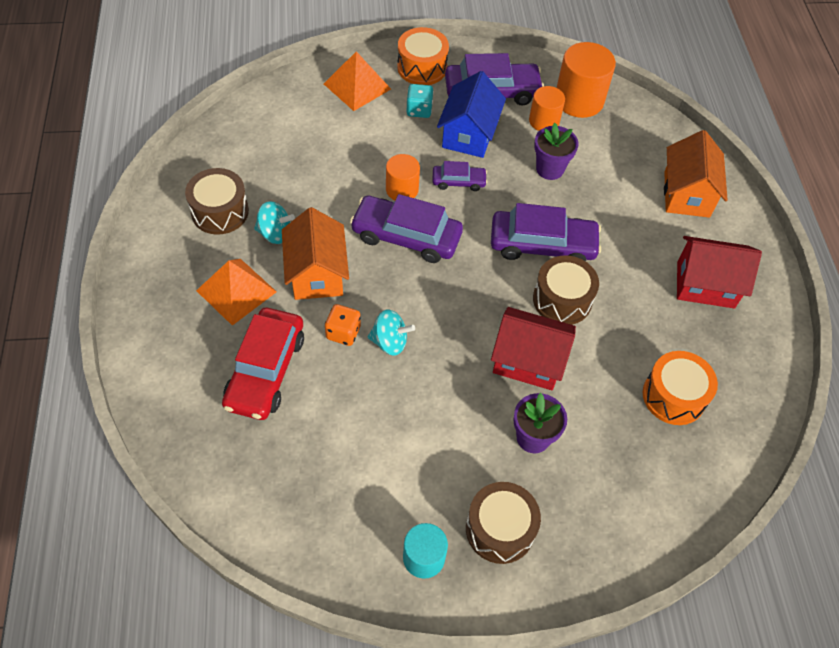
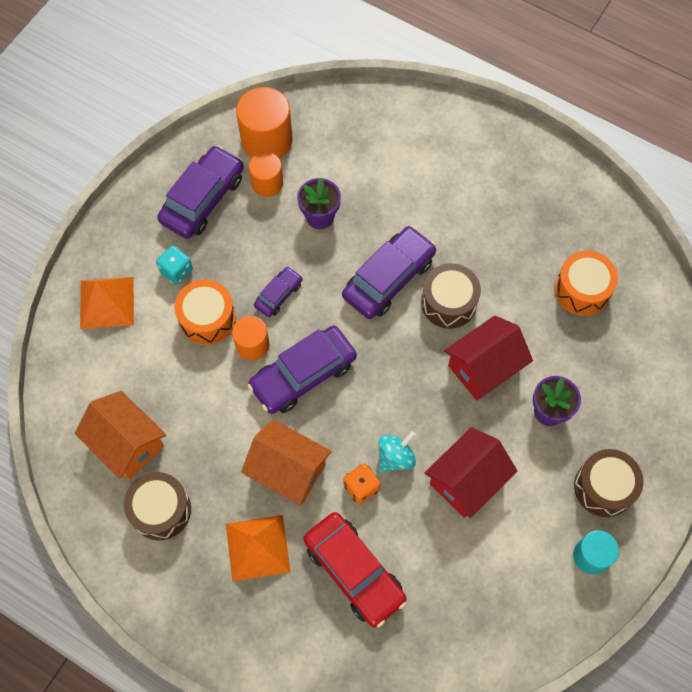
camera: 50 degrees left, 10 degrees up
turquoise spinning top [254,201,295,244] -> none
orange drum [397,27,449,85] -> orange drum moved to [175,279,236,345]
blue house [437,71,506,158] -> none
orange house [664,130,728,218] -> orange house moved to [75,391,166,480]
red house [677,236,762,309] -> red house moved to [425,427,517,518]

